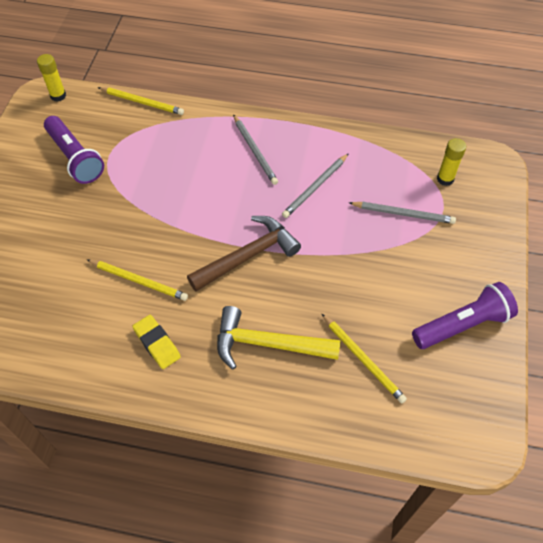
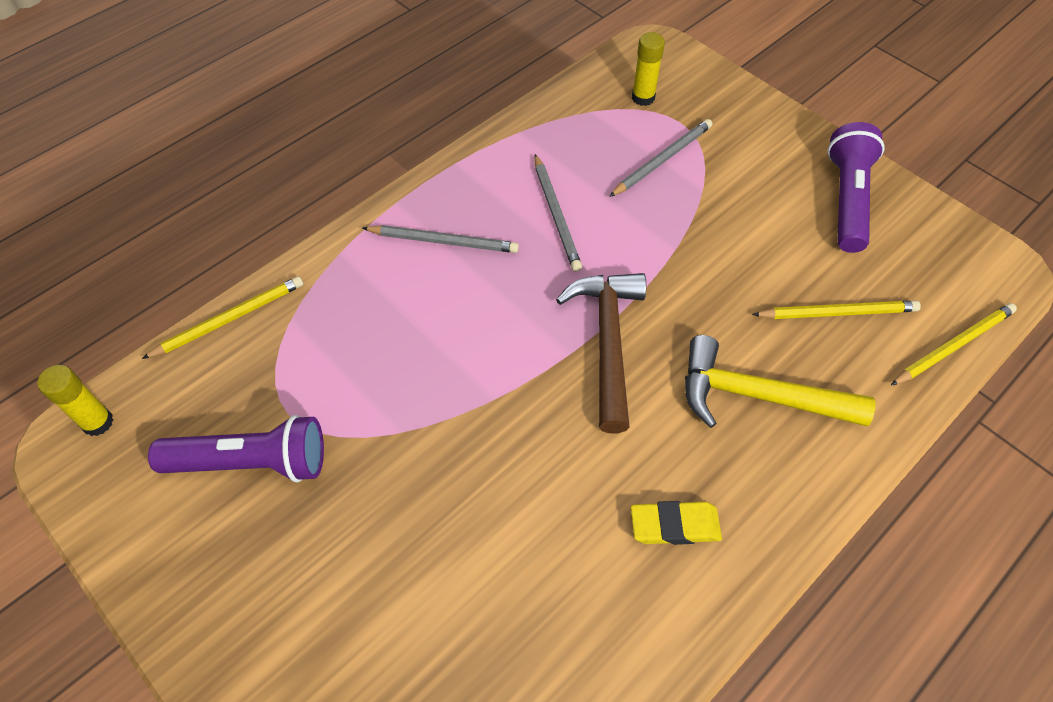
camera: 55 degrees left, 0 degrees up
yellow pencil [87,260,188,301] -> yellow pencil moved to [890,303,1017,386]
yellow hammer [217,306,341,370] -> yellow hammer turned 60 degrees clockwise [685,335,876,428]

